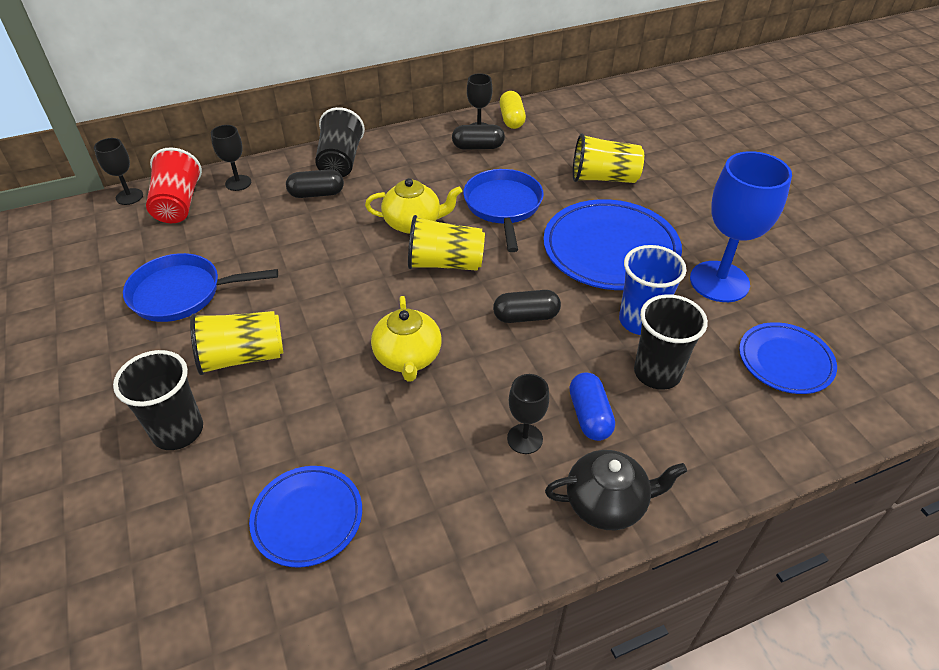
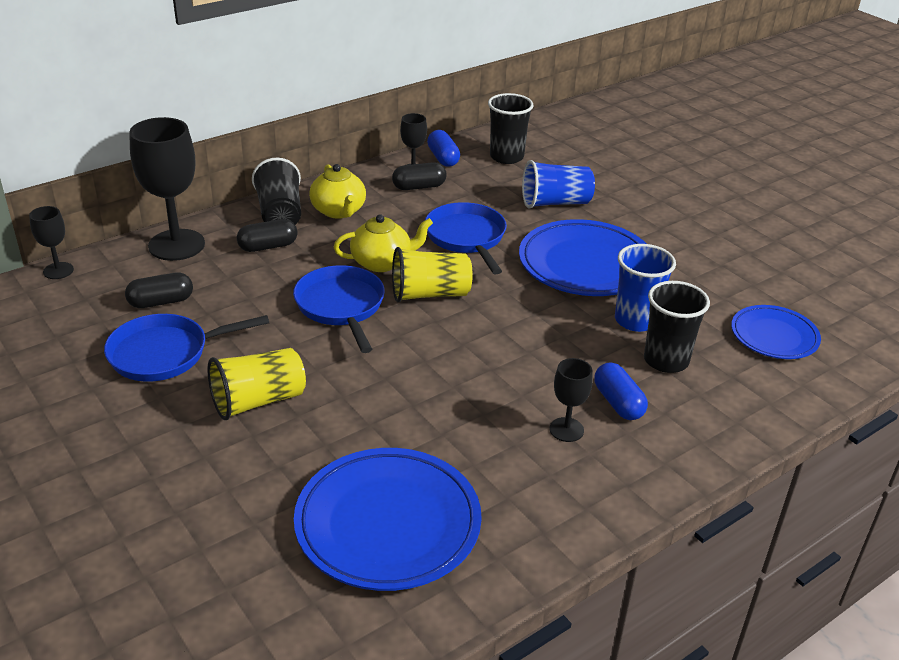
camera: 15 degrees left, 10 degrees down
black cup [113,350,203,450] -> black cup moved to [488,93,534,164]
red cup [146,147,202,223] -> none
black goblet [211,125,251,191] -> black goblet [129,117,205,261], size x1.98
blue plate [249,466,362,568] -> blue plate [294,448,482,591], size x1.69
yellow teapot [371,296,442,382] -> yellow teapot moved to [309,164,366,219]
black capsule [493,290,561,323] -> black capsule moved to [125,272,193,308]
yellow capsule [500,91,526,129] -> blue capsule [427,130,460,167]
black teapot [545,450,687,530] -> none
yellow cup [573,133,644,183] -> blue cup [522,160,595,209]
blue goblet [690,151,792,302] -> none
none -> blue pan [293,265,385,353]

